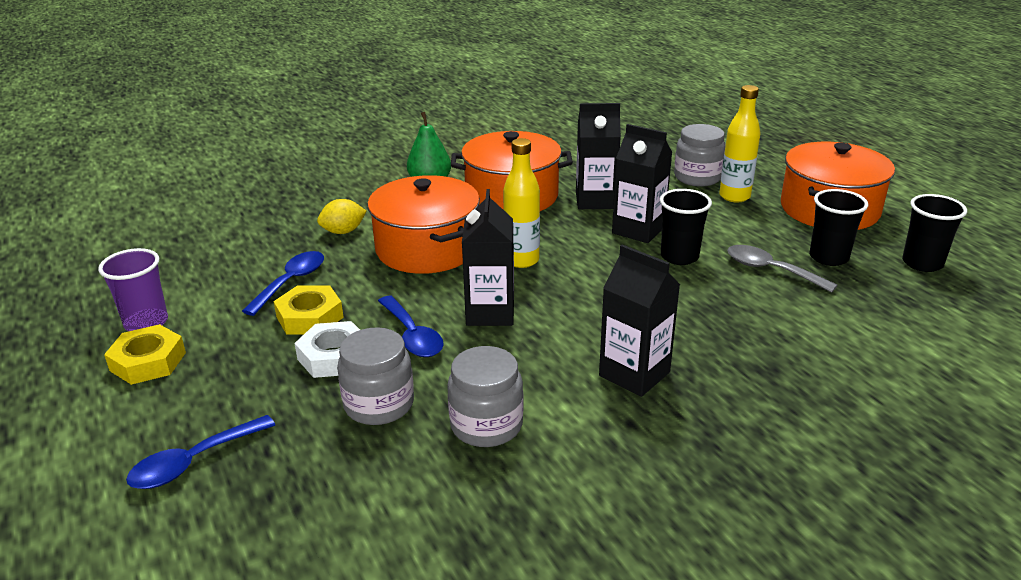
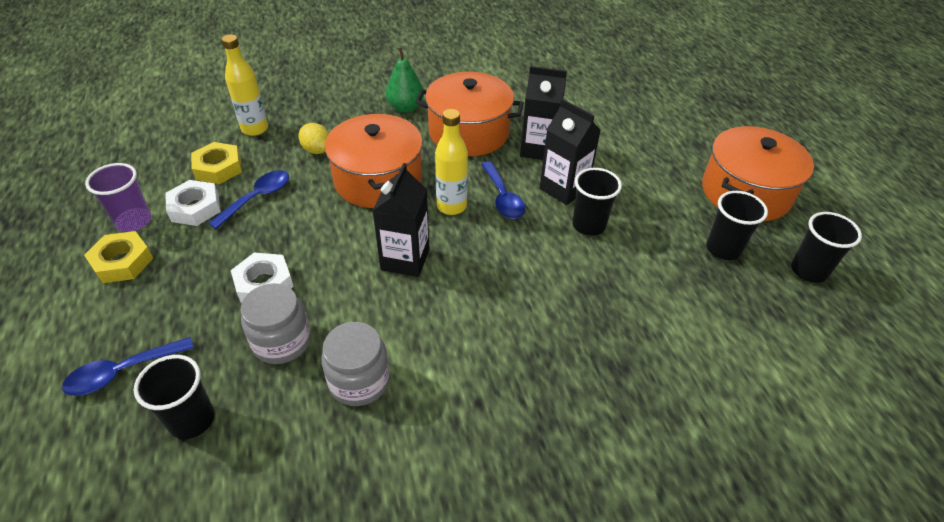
camera: 10 degrees right, 15 degrees up
yellow nut [273,286,344,335] -> yellow nut moved to [191,142,242,184]
yellow lemon [317,199,366,234] -> yellow lemon turned 60 degrees clockwise [298,123,329,154]
blue spoon [378,296,444,357] -> blue spoon moved to [481,161,525,219]
black carton [599,245,680,397] -> none
grey jar [674,124,726,187] -> none
yellow bottle [719,85,760,202] -> yellow bottle moved to [221,34,268,136]
grey spoon [727,245,838,293] -> none
none -> black cup [134,355,214,439]
none -> white nut [165,180,221,226]

